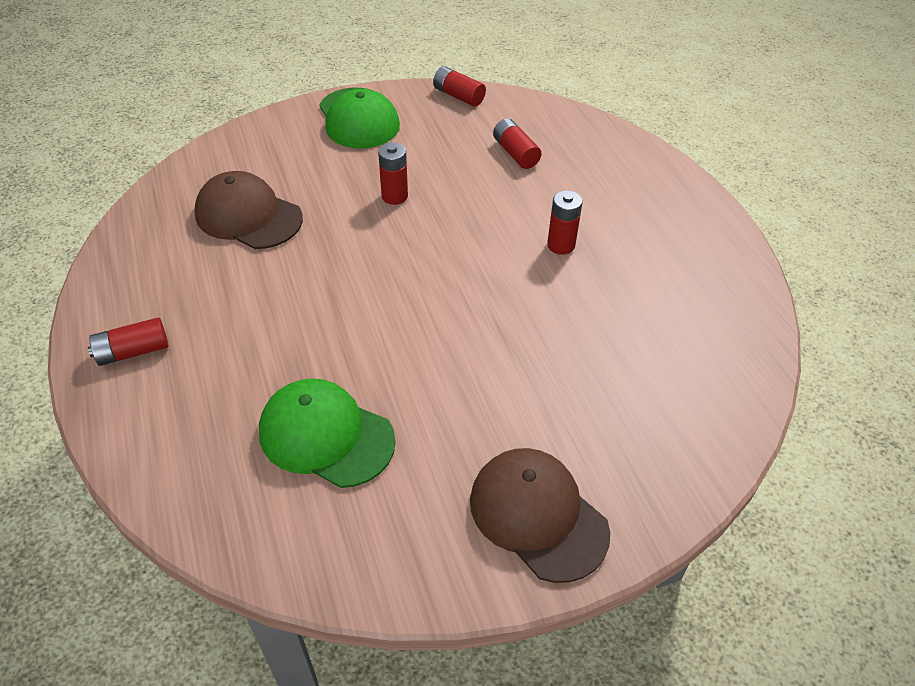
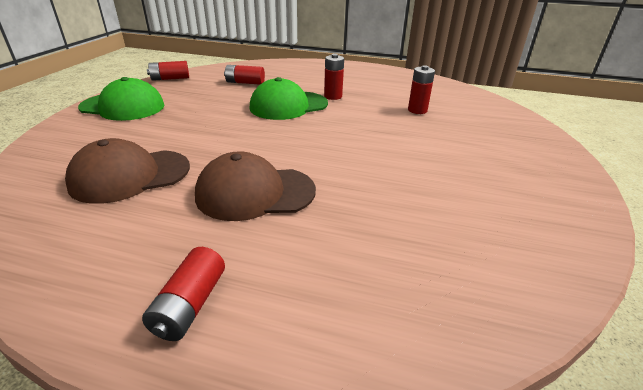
camera: 55 degrees left, 15 degrees down
green cap [259,379,396,488] -> green cap moved to [249,77,328,120]
red battery [378,142,408,205] -> red battery moved to [408,65,435,114]
brown cap [470,448,610,583] -> brown cap moved to [195,151,316,221]

